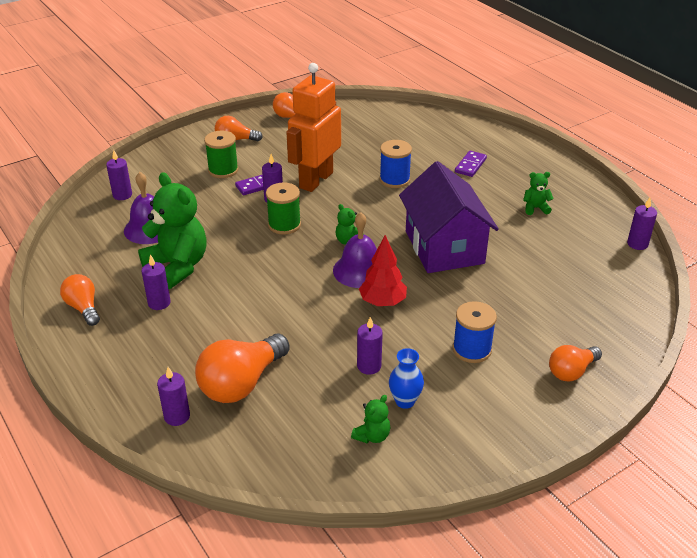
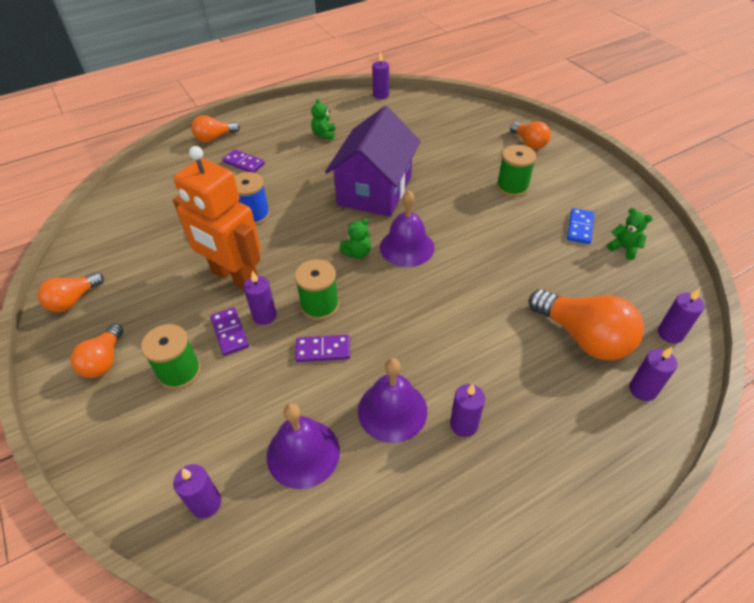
camera: 85 degrees left, 10 degrees up
orange light bulb [60,274,100,326] -> orange light bulb moved to [191,115,240,143]
green teddy bear [138,172,207,289] -> purple bell [358,358,427,443]
purple candle [357,317,383,375] -> purple candle moved to [658,288,704,344]
red tree [359,235,407,306] -> none
blue vase [389,348,424,409] -> blue domino [567,208,594,244]
purple house [399,161,499,273] -> purple house turned 60 degrees counterclockwise [325,106,421,217]
blue spool [453,301,497,363] -> green spool [497,145,536,197]
none -> purple domino [295,335,350,362]

